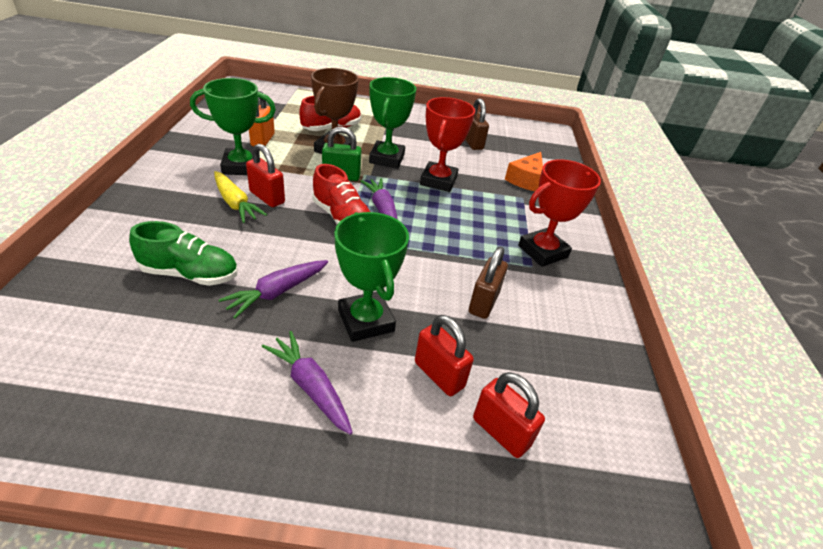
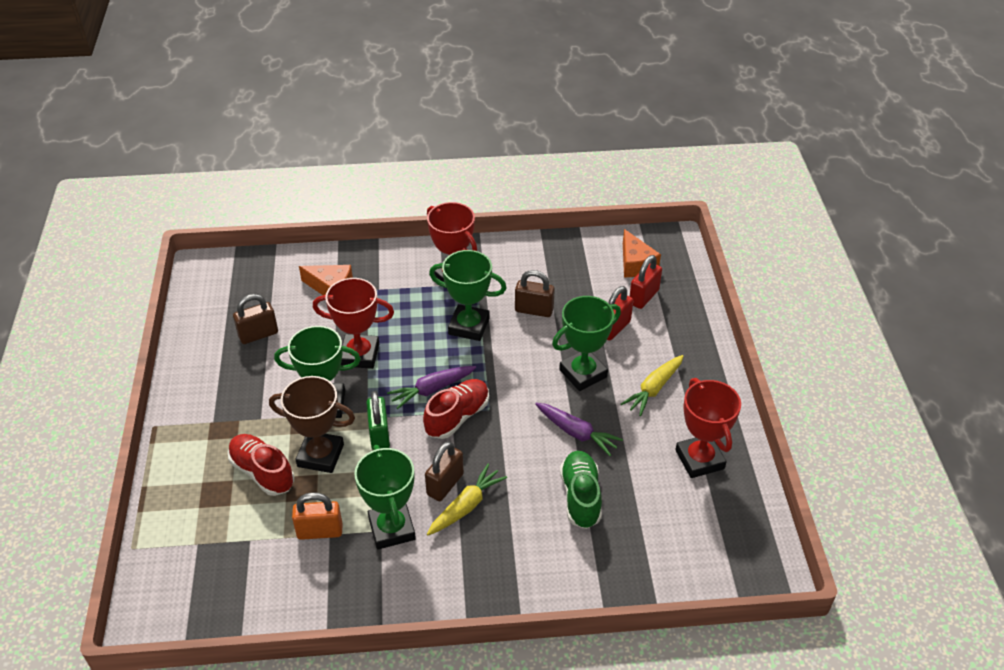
camera: 95 degrees left, 5 degrees up
red padlock [246,144,285,207] -> brown padlock [425,441,464,501]
purple carrot [262,331,353,435] -> yellow carrot [621,355,684,416]
none -> green trophy [429,250,506,341]
none -> orange cheese [623,229,661,277]
none -> red trophy [676,378,741,478]

